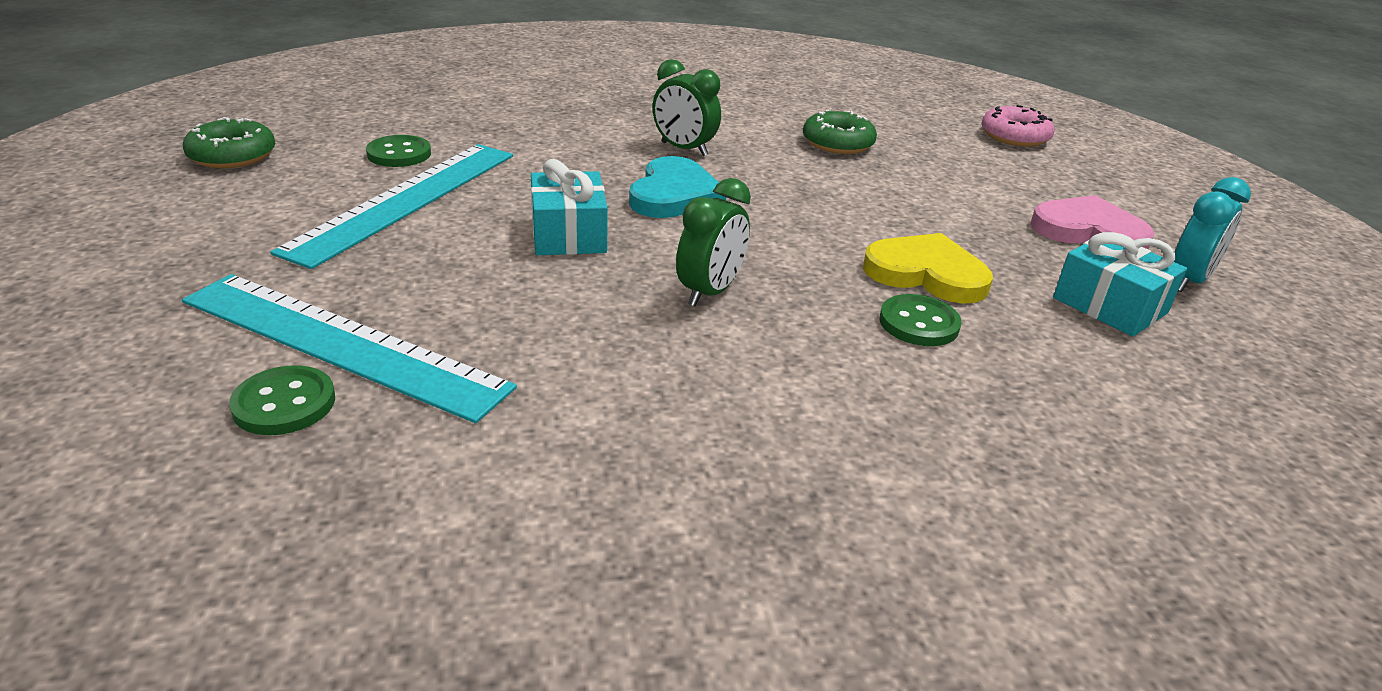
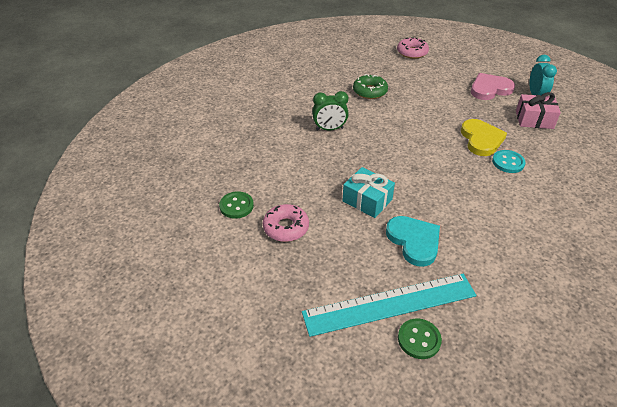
camera: 40 degrees left, 10 degrees up
green donut [183,117,275,169] -> none
turquoise ruler [270,144,513,269] -> pink donut [263,204,309,242]
turquoise heart [629,156,726,218] -> turquoise heart moved to [386,216,440,267]
green clock [676,178,751,307] -> none
yellow heart [863,233,993,304] -> yellow heart turned 105 degrees clockwise [461,119,507,156]
green button [879,294,961,346] -> turquoise button [492,150,526,173]
turquoise gift [1053,232,1187,336] -> pink gift [516,92,561,129]

